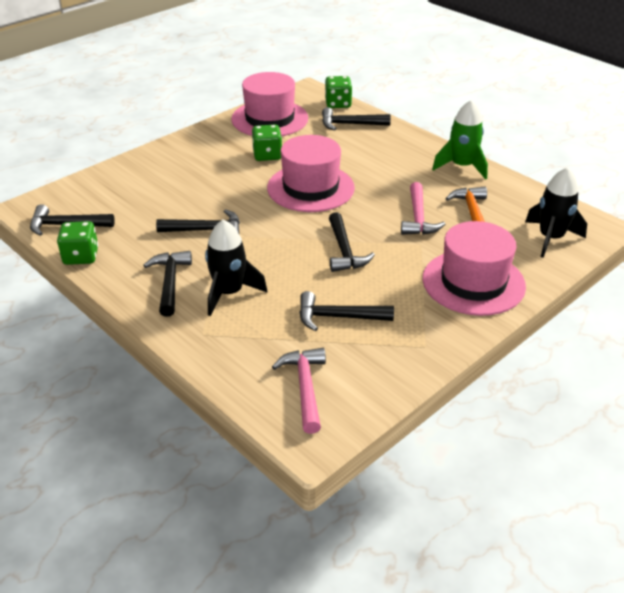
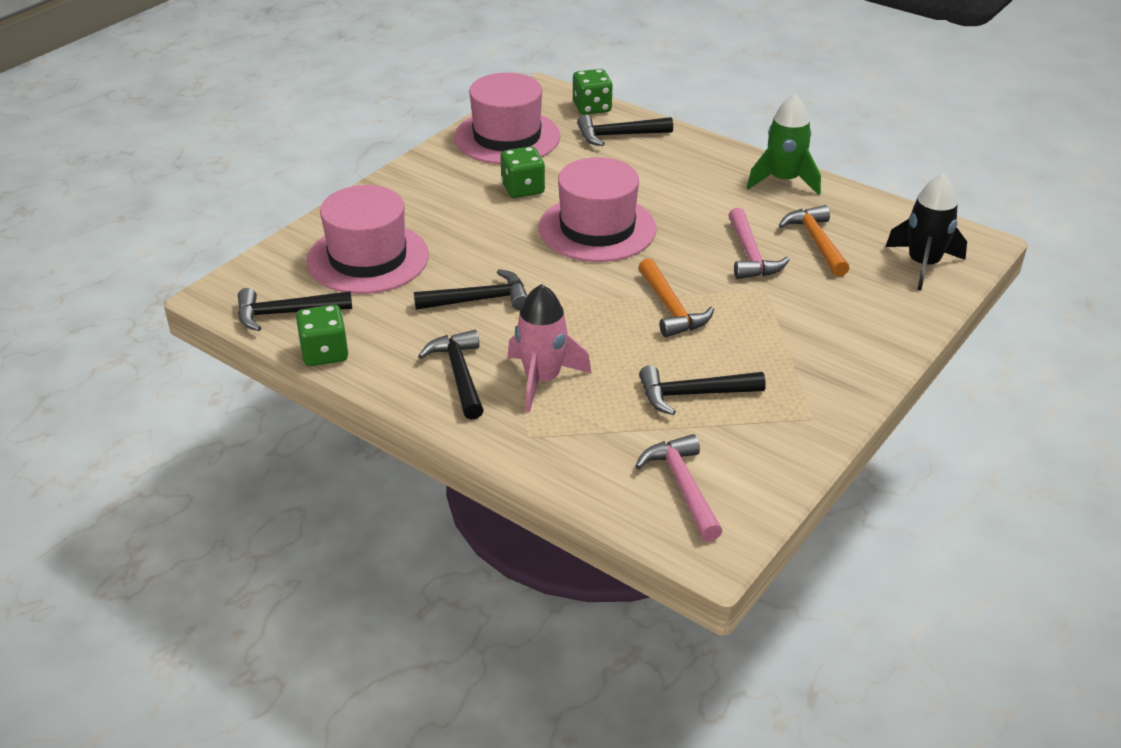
camera: 10 degrees left, 0 degrees up
black rocket [205,219,267,316] -> pink rocket [508,284,591,412]
black hammer [329,212,375,272] -> orange hammer [638,258,714,337]
pink hat [423,221,526,316] -> pink hat moved to [306,185,429,294]

